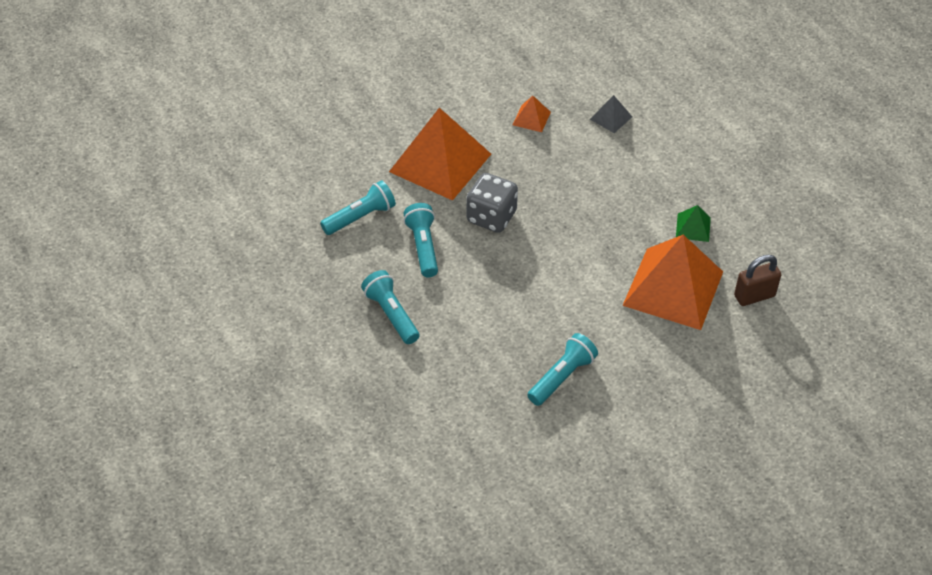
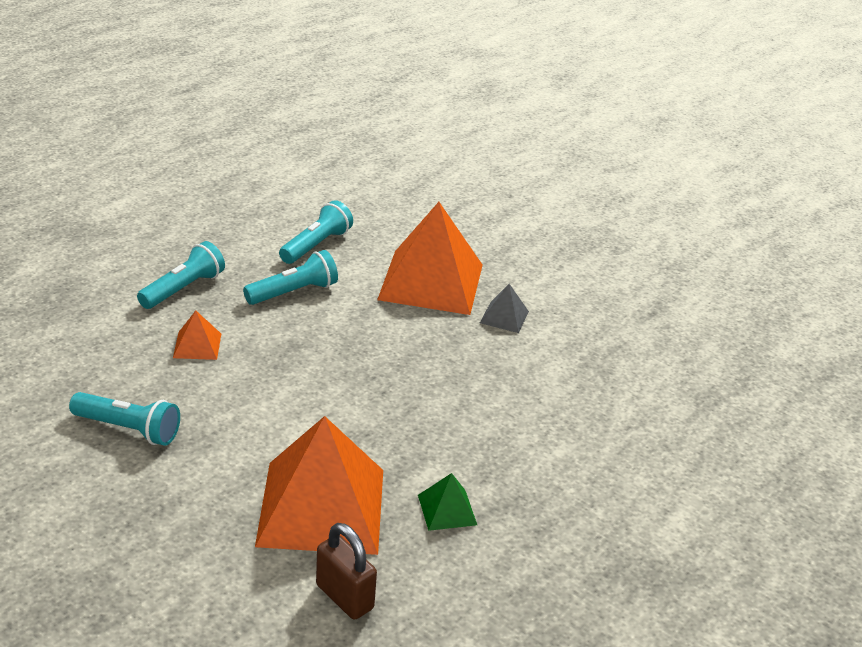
camera: 65 degrees right, 15 degrees down
turquoise flashlight [320,180,396,235] -> turquoise flashlight turned 90 degrees counterclockwise [279,200,353,264]
grey dice [467,173,518,233] -> none
orange pyramid [513,96,551,132] -> orange pyramid moved to [173,311,221,360]
grey pyramid [590,95,632,133] -> grey pyramid moved to [480,284,529,333]

